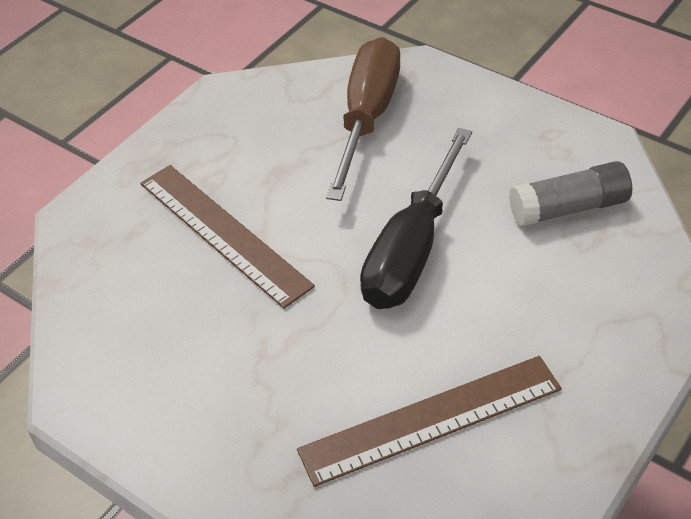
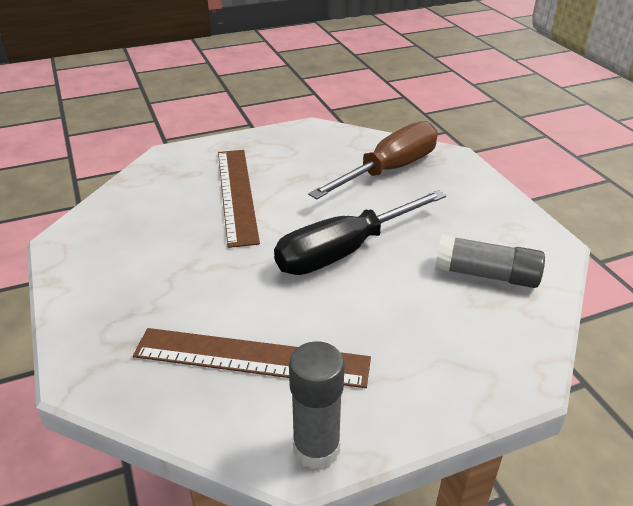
camera: 30 degrees right, 10 degrees down
none -> grey glue stick [289,341,345,470]

